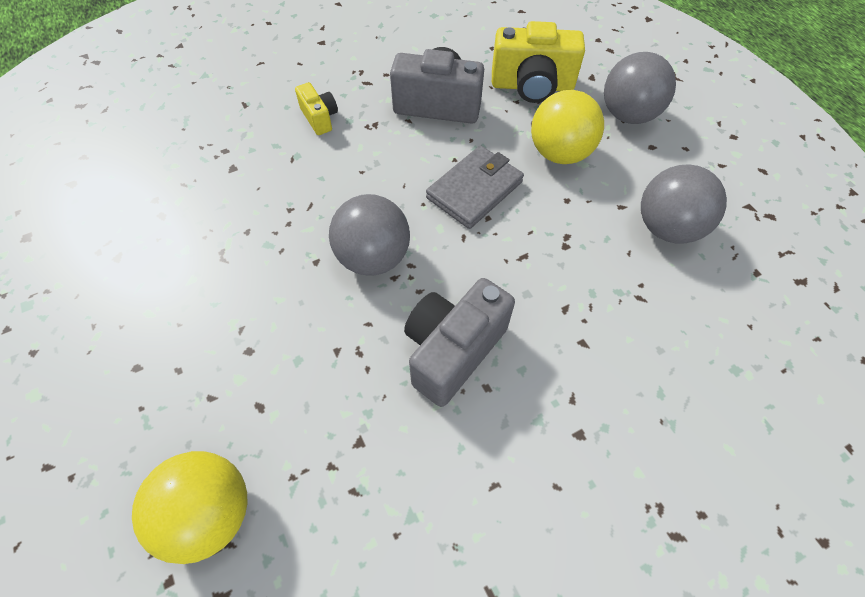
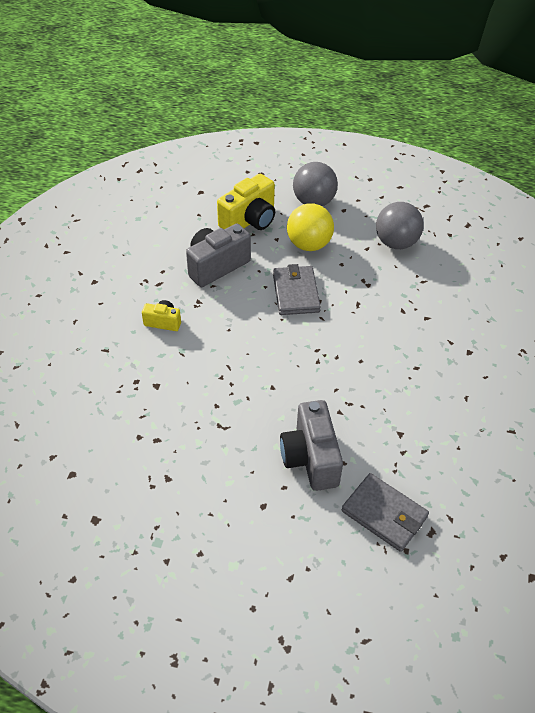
camera: 50 degrees left, 10 degrees down
yellow ball [132,451,247,564] -> grey wallet [342,473,429,552]
grey ball [329,194,410,276] -> none
grey camera [404,278,515,407] -> grey camera moved to [280,400,343,491]

